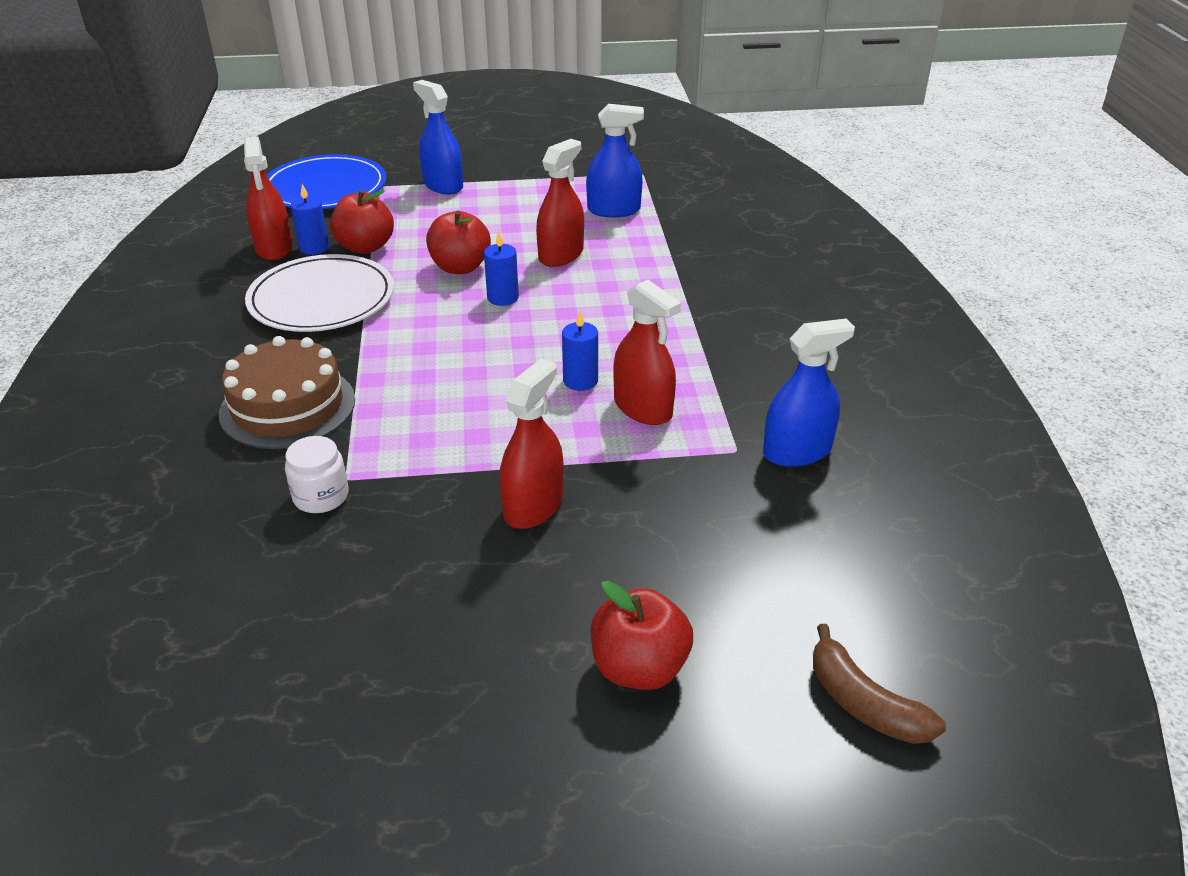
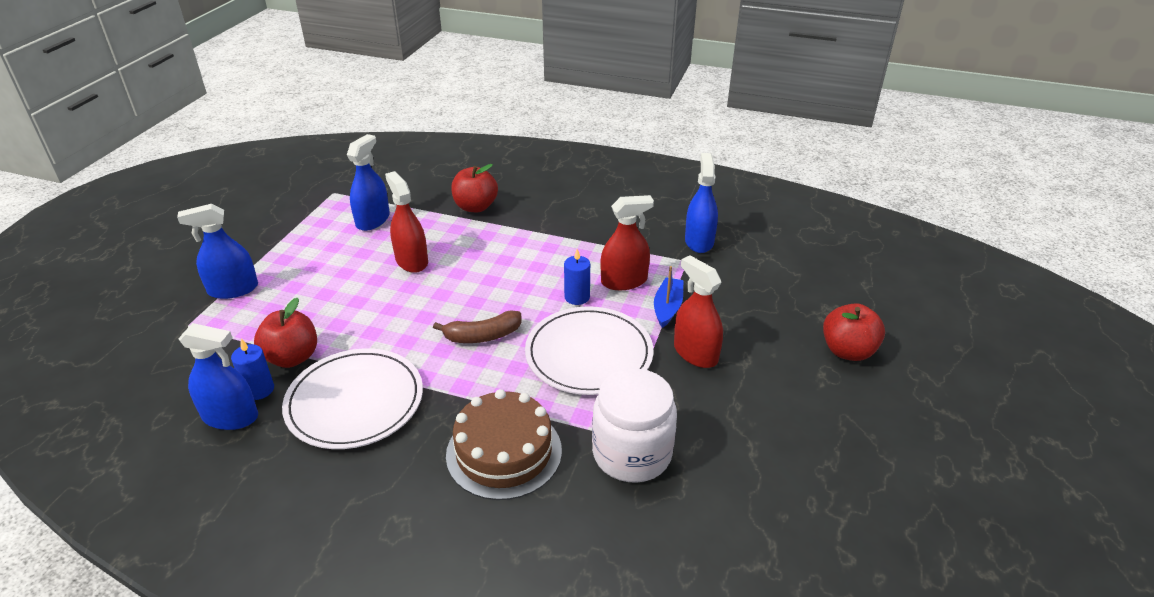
camera: 65 degrees left, 0 degrees up
red spray bottle [244,136,292,260] -> blue spray bottle [178,323,258,430]
blue plate [267,154,386,209] -> none
white jar [285,436,349,513] -> white jar [592,369,677,483], size x1.83
red apple [426,210,491,274] -> red apple moved to [451,164,498,212]
blue candle [484,231,519,306] -> none
brown banana [813,624,946,744] -> brown banana moved to [433,310,522,343]
none -> white plate [525,306,653,395]
none -> blue boat [654,266,683,328]

